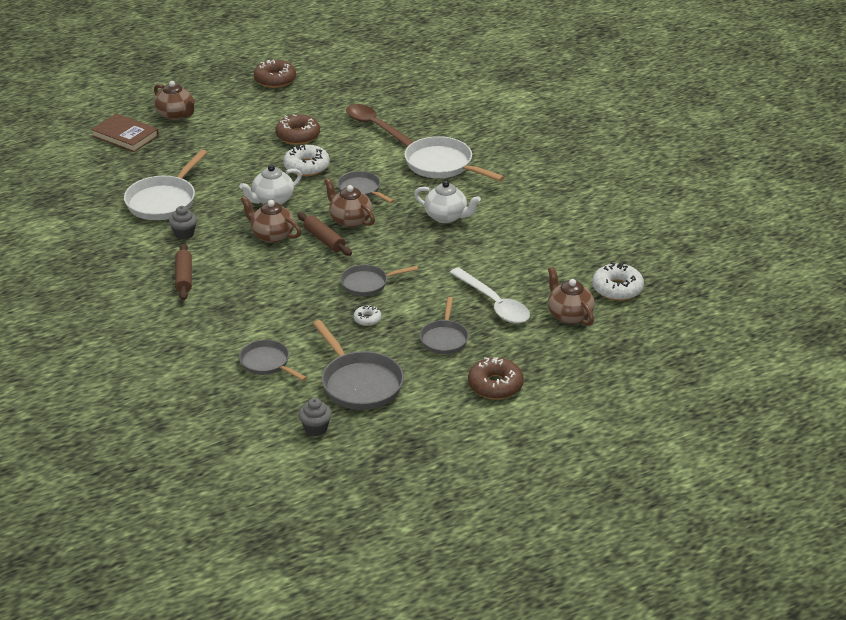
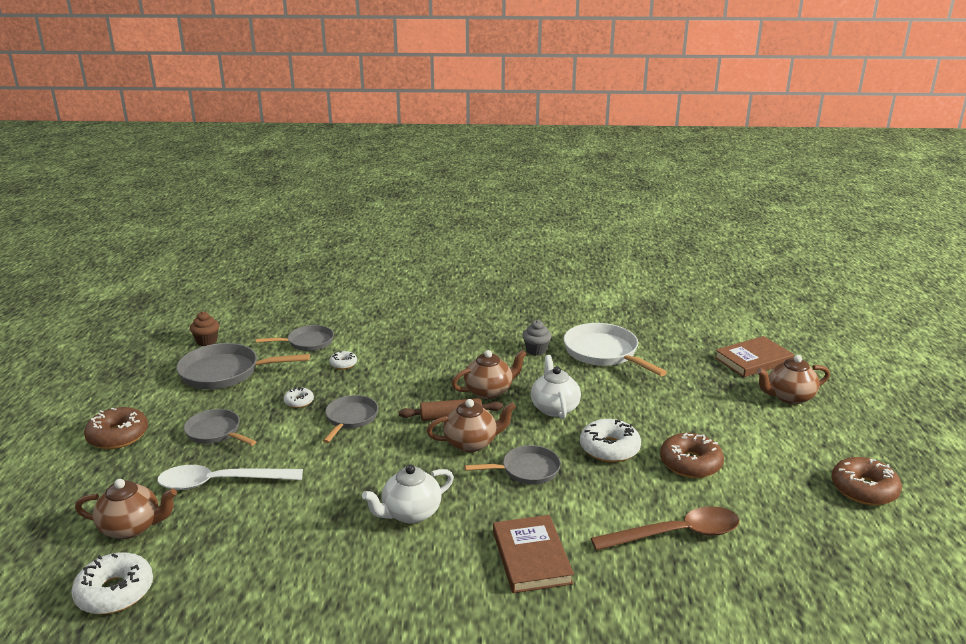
camera: 120 degrees right, 10 degrees down
brown rolling pin [175,243,192,300] -> none
grey cupcake [299,398,332,436] -> brown cupcake [190,311,219,346]
white pan [404,136,504,181] -> brown book [493,515,574,593]
none -> white donut [329,351,357,369]

